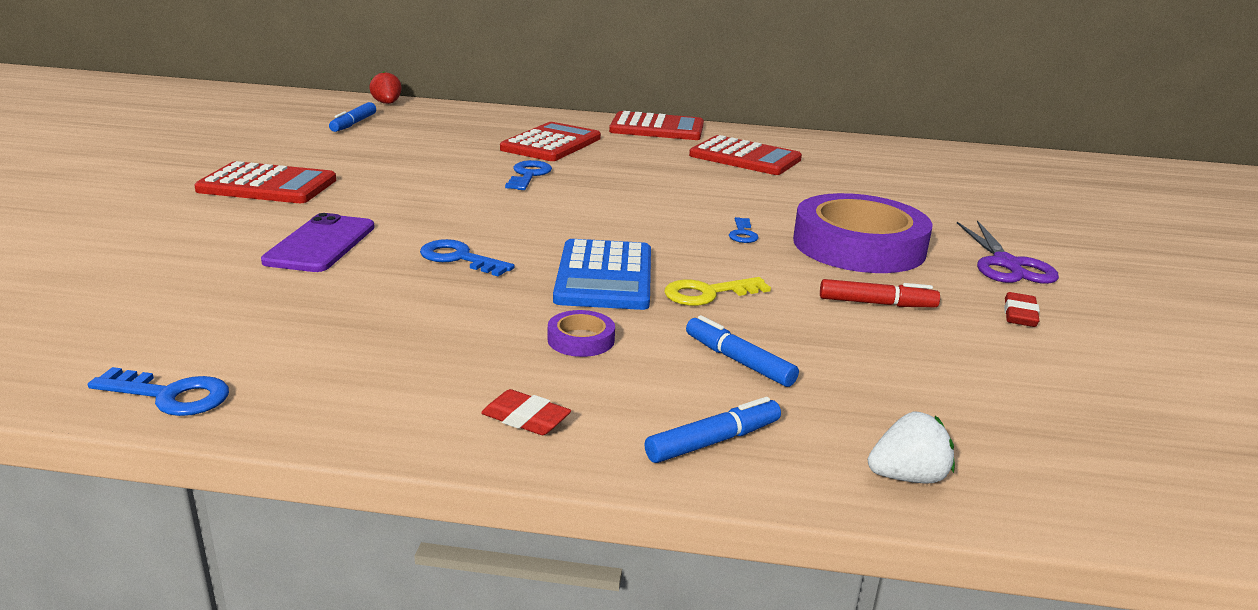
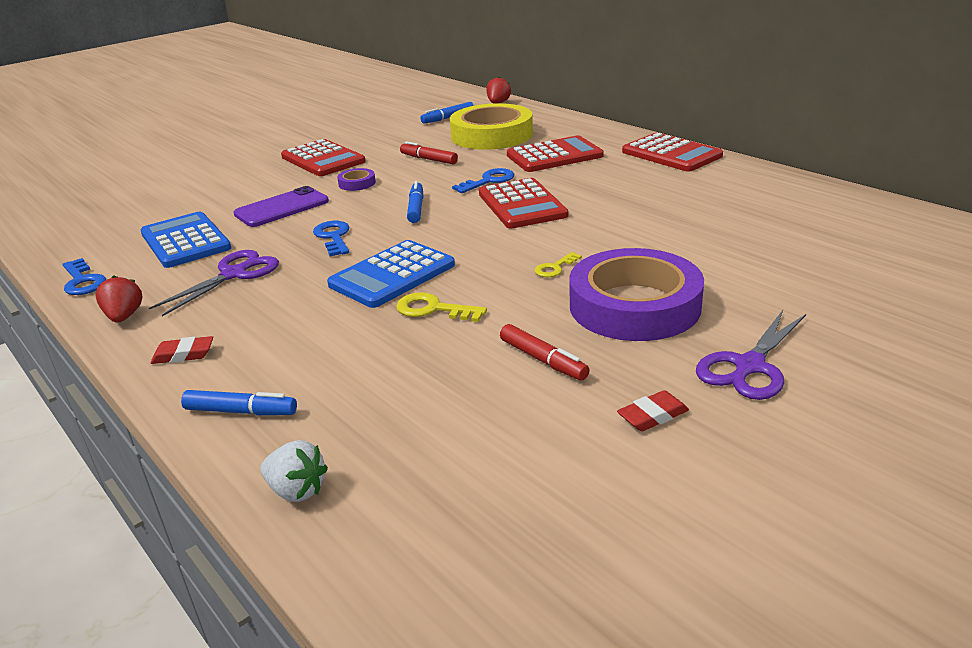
camera: 45 degrees right, 5 degrees up
red eraser [481,389,571,435] -> red eraser turned 75 degrees counterclockwise [151,336,213,364]
purple tape [548,310,615,357] -> purple tape moved to [337,168,376,191]
blue marker [686,315,799,387] -> blue marker moved to [407,181,424,223]
red calculator [689,135,802,175] -> red calculator moved to [479,178,568,229]
blue key [729,217,759,243] -> yellow key [535,252,582,277]
none -> red strawberry [96,275,142,323]
none -> blue calculator [140,211,231,268]
none -> purple scissors [149,250,279,316]
none -> red marker [400,141,458,164]
none -> yellow tape [450,103,533,150]

